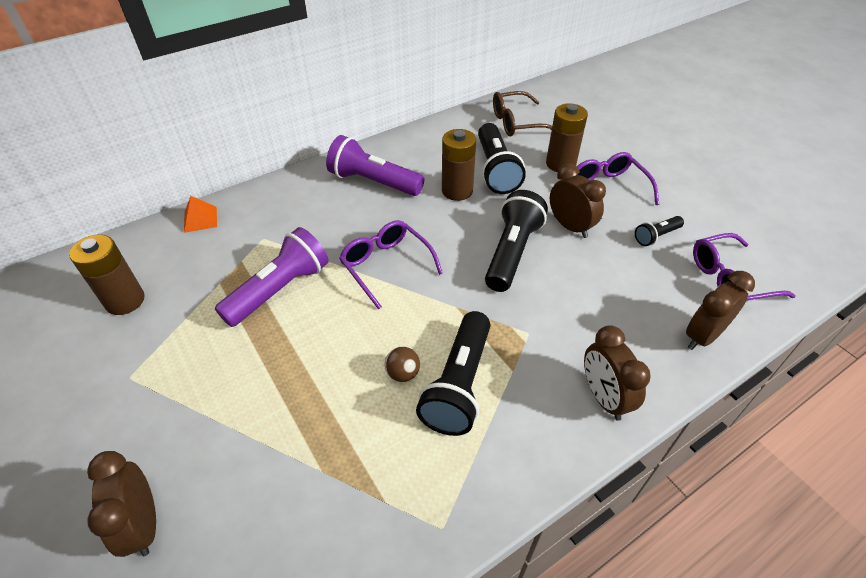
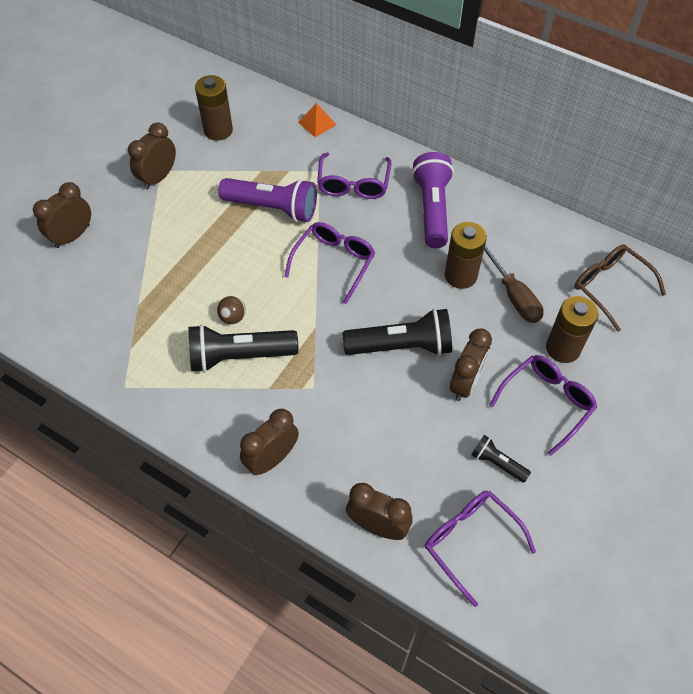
camera: 65 degrees right, 10 degrees up
black flashlight [478,123,526,194] -> brown screwdriver [484,244,544,323]
none -> brown clock [128,122,176,189]
none -> purple glasses [317,153,392,199]

